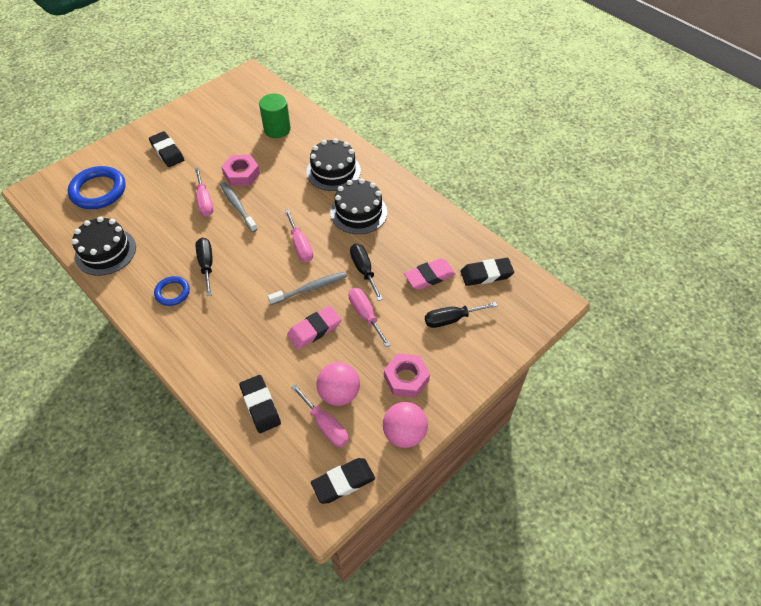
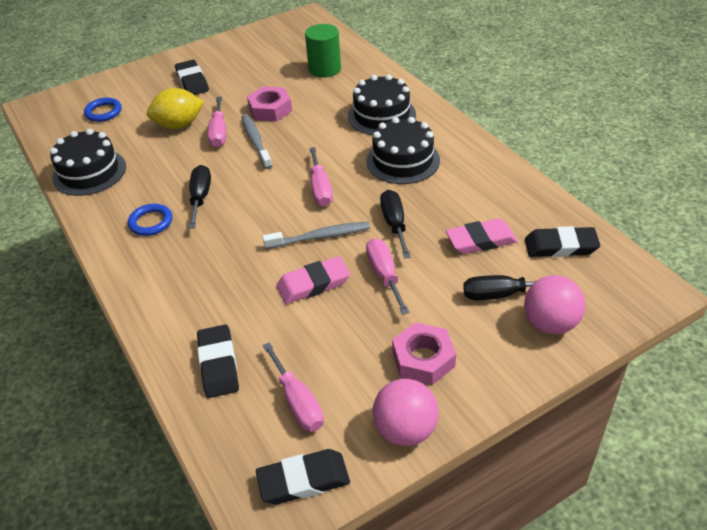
camera: 15 degrees right, 10 degrees down
blue ring [68,166,126,209] -> blue ring [84,98,122,122], size x0.56
pink ball [317,362,360,406] -> pink ball moved to [524,275,585,334]
none -> yellow lemon [147,88,204,129]

